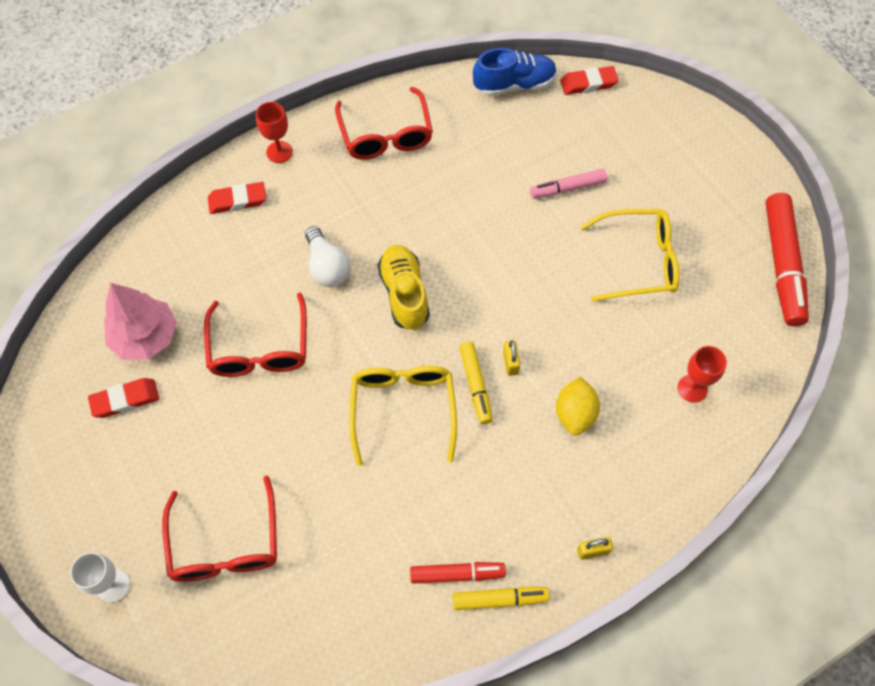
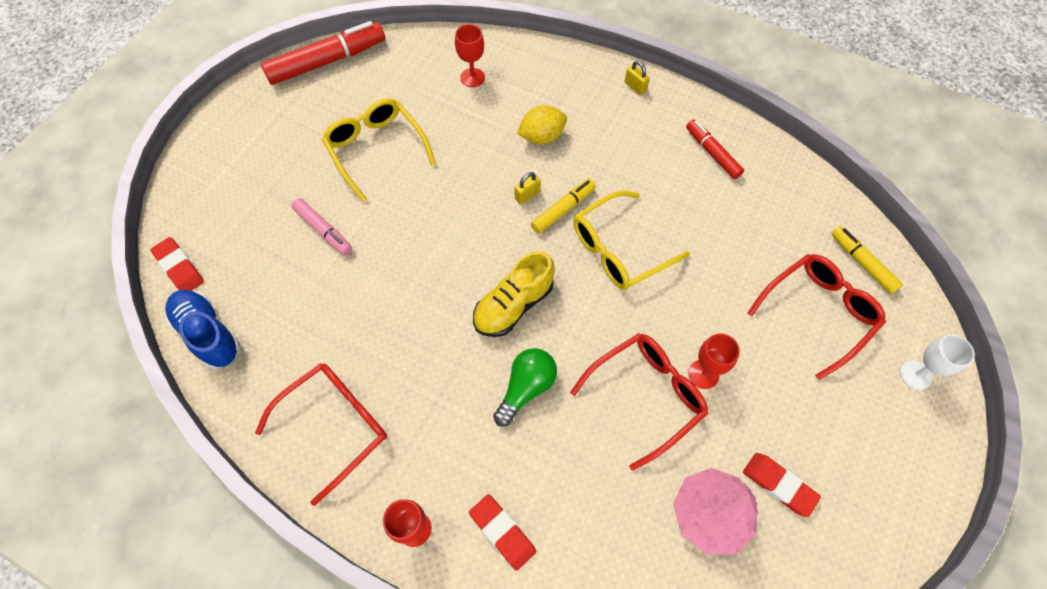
camera: 120 degrees left, 0 degrees up
white light bulb [305,226,351,287] -> green light bulb [493,348,557,427]
yellow marker [453,587,550,610] -> yellow marker moved to [831,226,903,294]
none -> red goblet [688,334,740,389]

